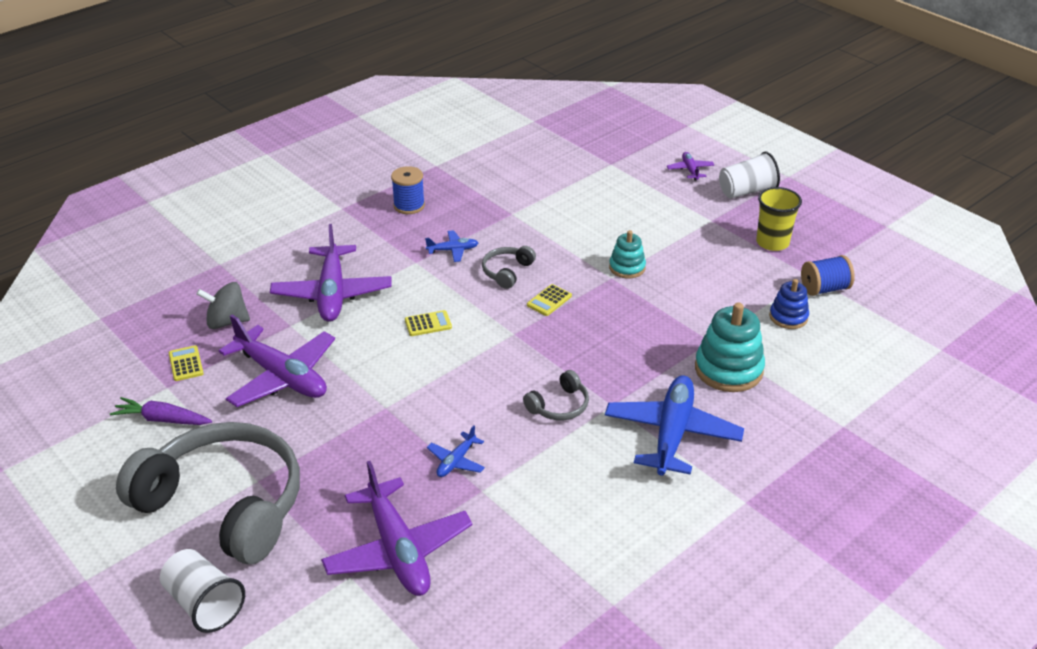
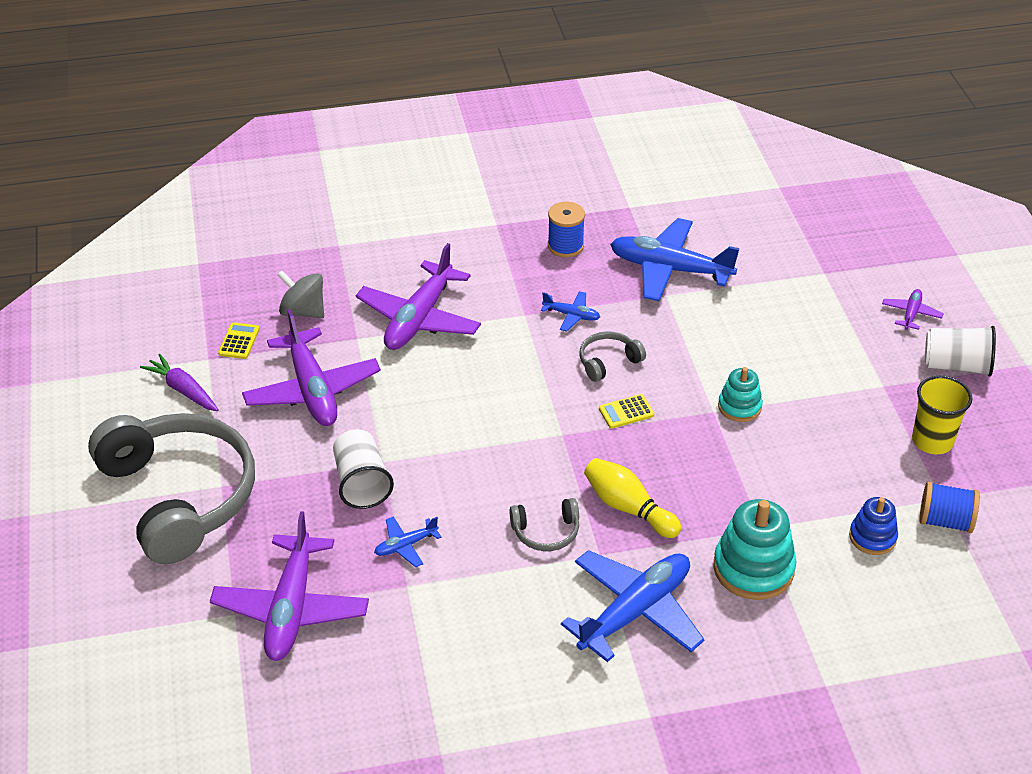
camera: 30 degrees right, 5 degrees up
white cup [160,549,245,633] -> white cup moved to [333,429,394,509]
yellow calculator [405,310,452,336] -> none
none -> yellow bowling pin [584,458,681,538]
none -> blue plane [610,218,740,301]

